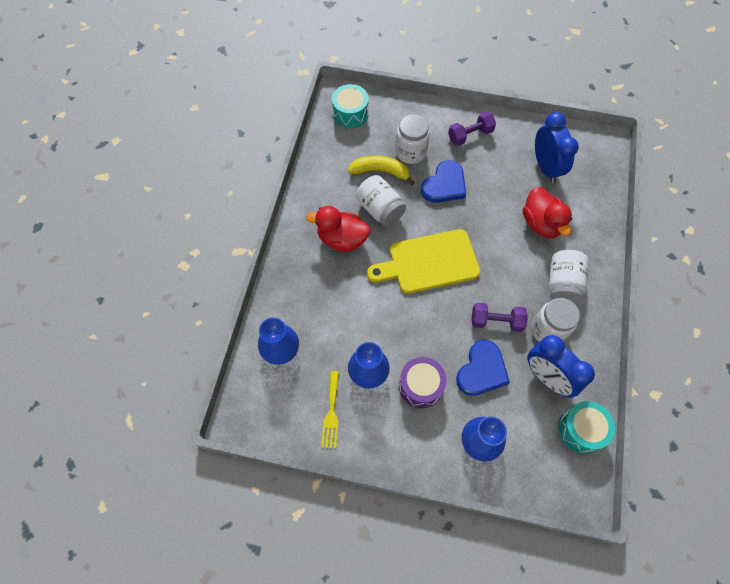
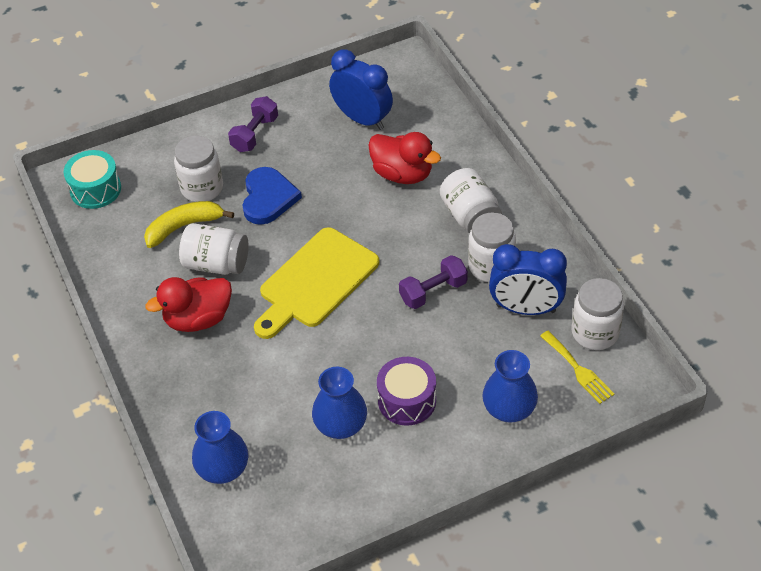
camera: 35 degrees left, 15 degrees down
yellow fork [321,371,339,448] -> yellow fork moved to [540,331,614,404]
blue heart [456,340,510,396] -> none
turquoise drum [558,401,615,454] -> white jar [571,278,624,350]

